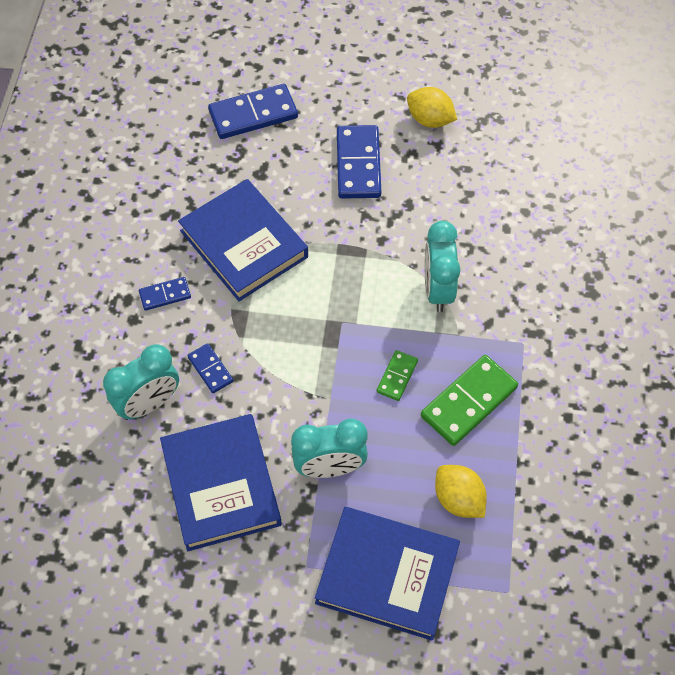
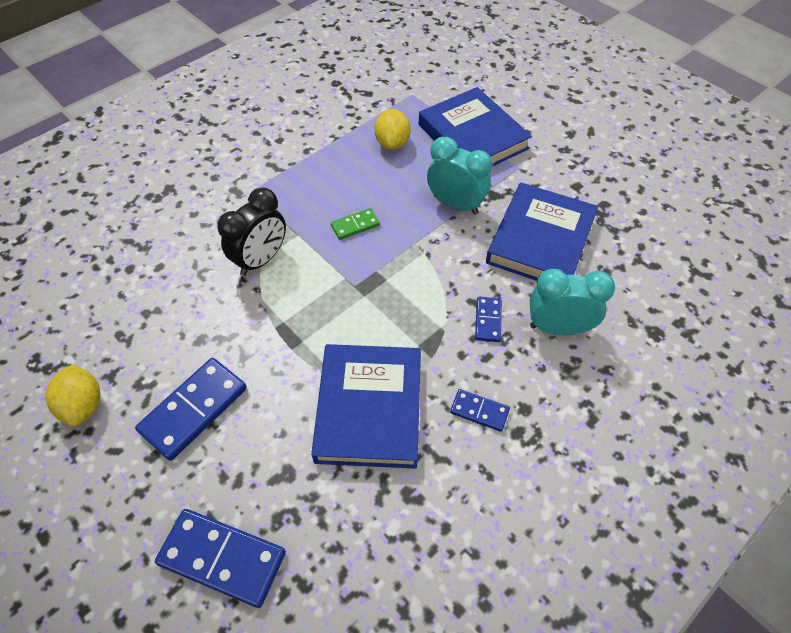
camera: 140 degrees left, 5 degrees down
green domino [421,355,518,446] -> none
turquoise clock [425,221,461,312] -> black clock [217,188,286,276]

